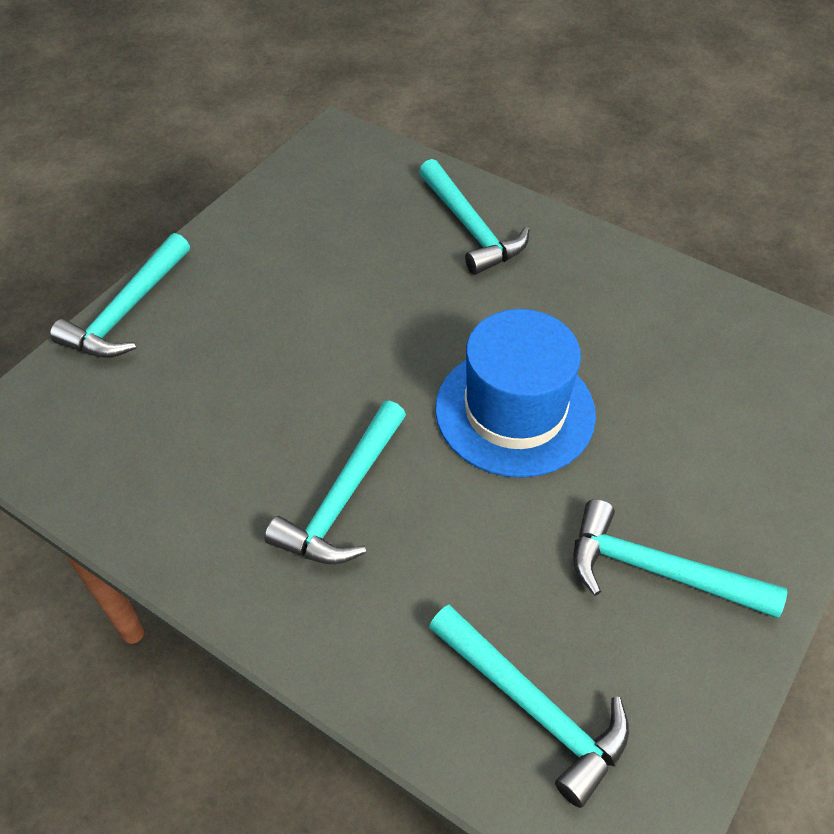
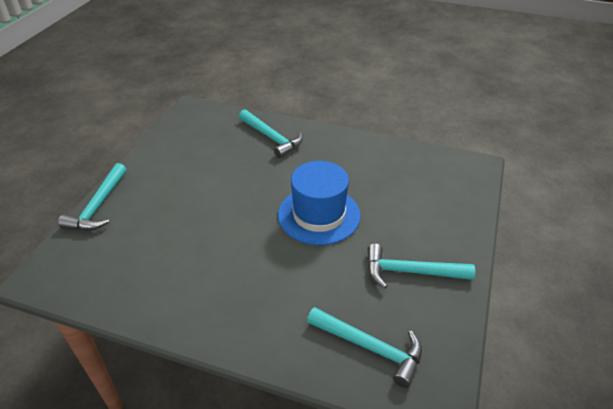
camera: 15 degrees left, 10 degrees down
turquoise hammer [265,401,406,564] -> none

